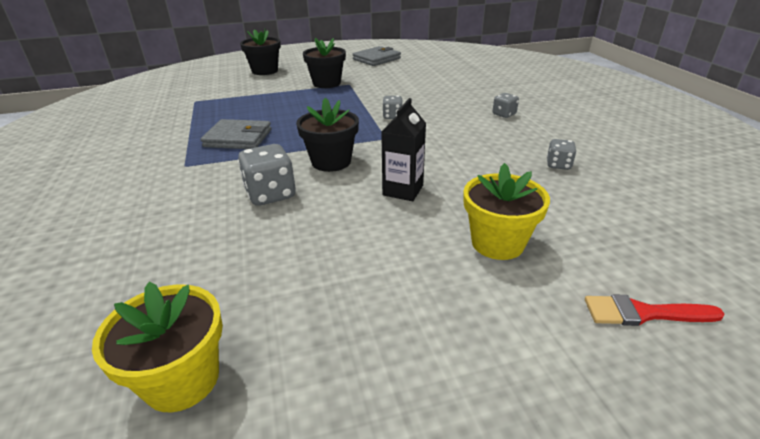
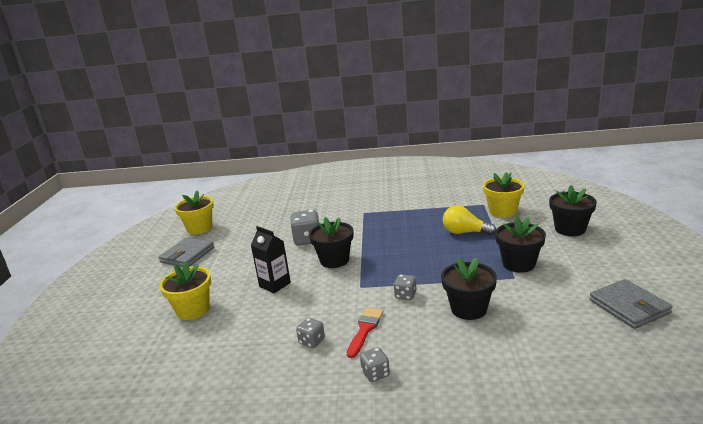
camera: 110 degrees right, 10 degrees down
grey wallet [201,119,271,149] -> grey wallet moved to [158,237,214,267]
grey dice [547,139,577,170] -> grey dice moved to [296,318,325,348]
red brush [585,294,724,326] -> red brush moved to [347,308,383,358]
none -> black flower pot [441,258,497,320]
none -> yellow light bulb [443,205,496,235]
none -> yellow flower pot [483,172,525,218]

